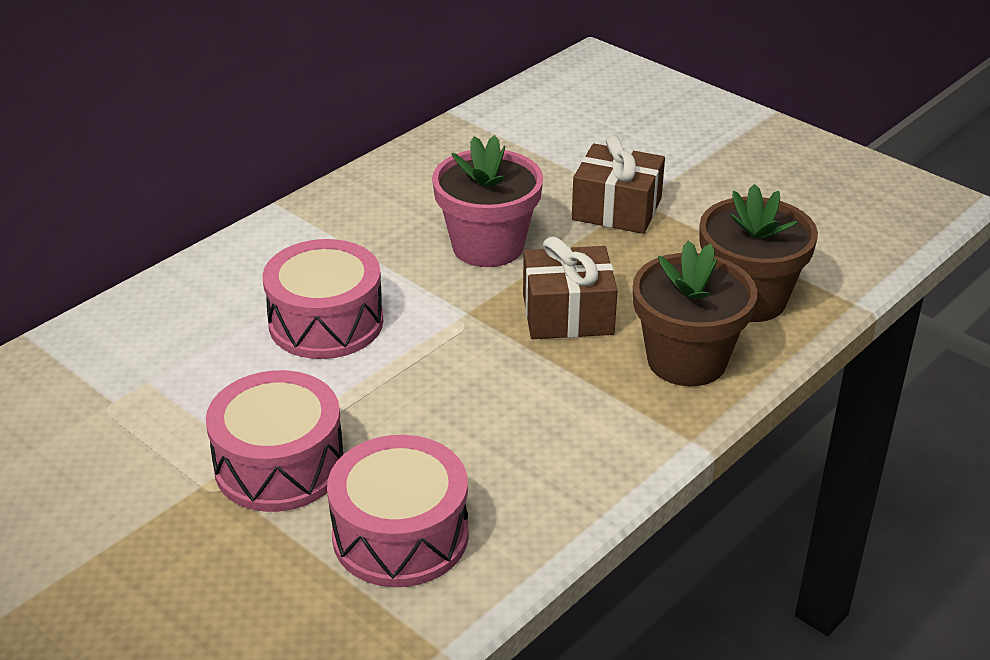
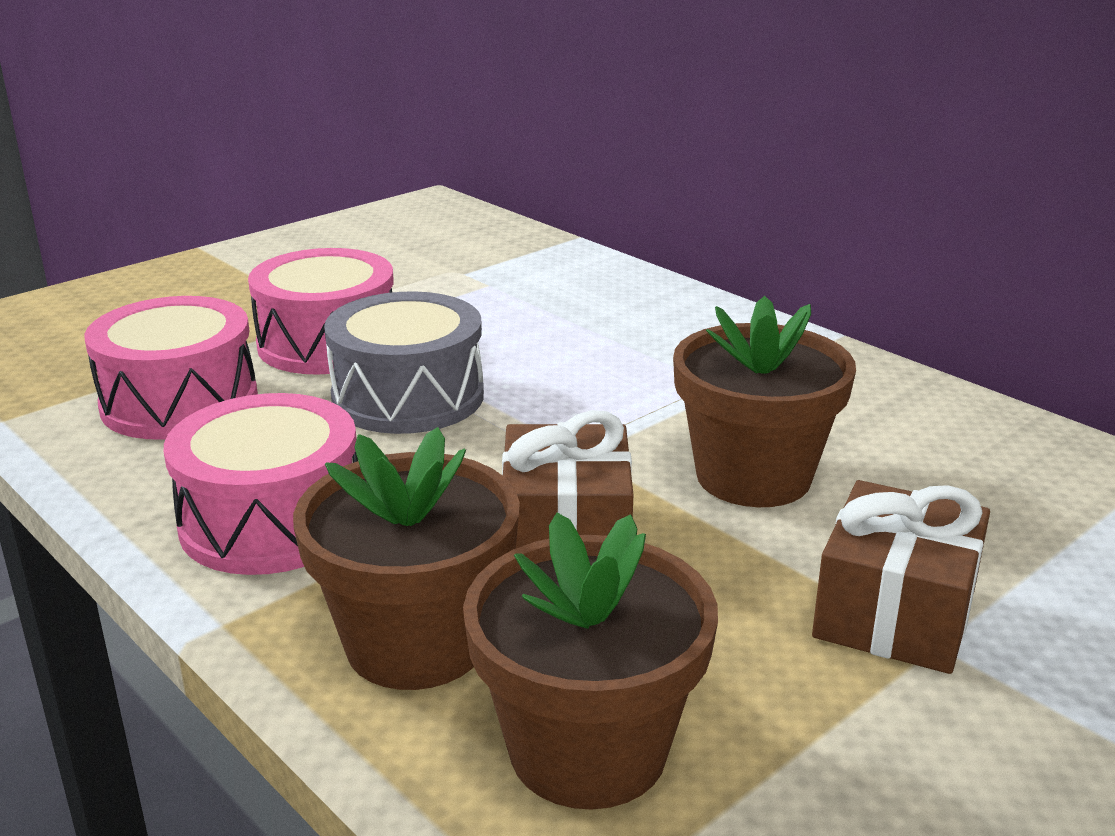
camera: 95 degrees right, 10 degrees down
pink drum [263,239,383,359] -> pink drum moved to [164,393,358,575]
pink flower pot [432,135,543,267] -> brown flower pot [673,296,856,507]
none -> grey drum [324,291,484,434]

